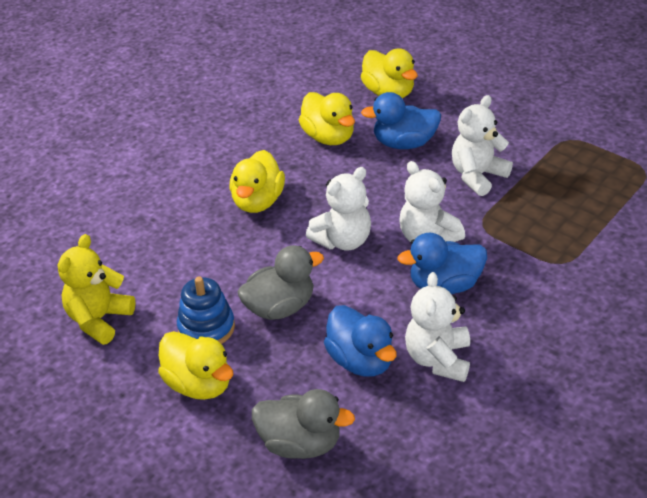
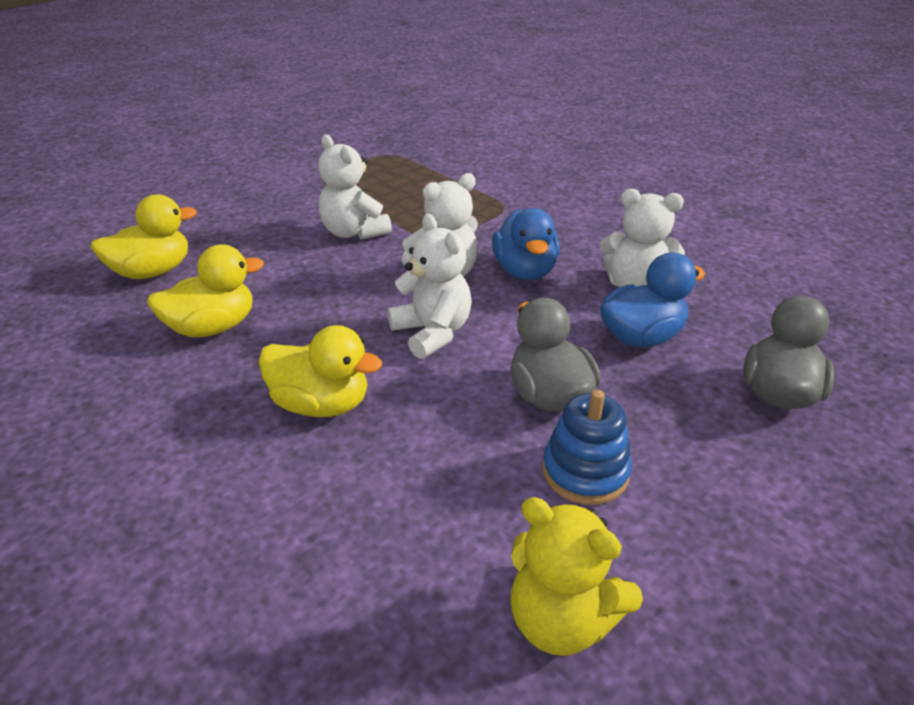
camera: 85 degrees left, 5 degrees down
yellow duck [158,331,234,400] -> none
blue duck [361,92,441,149] -> none

